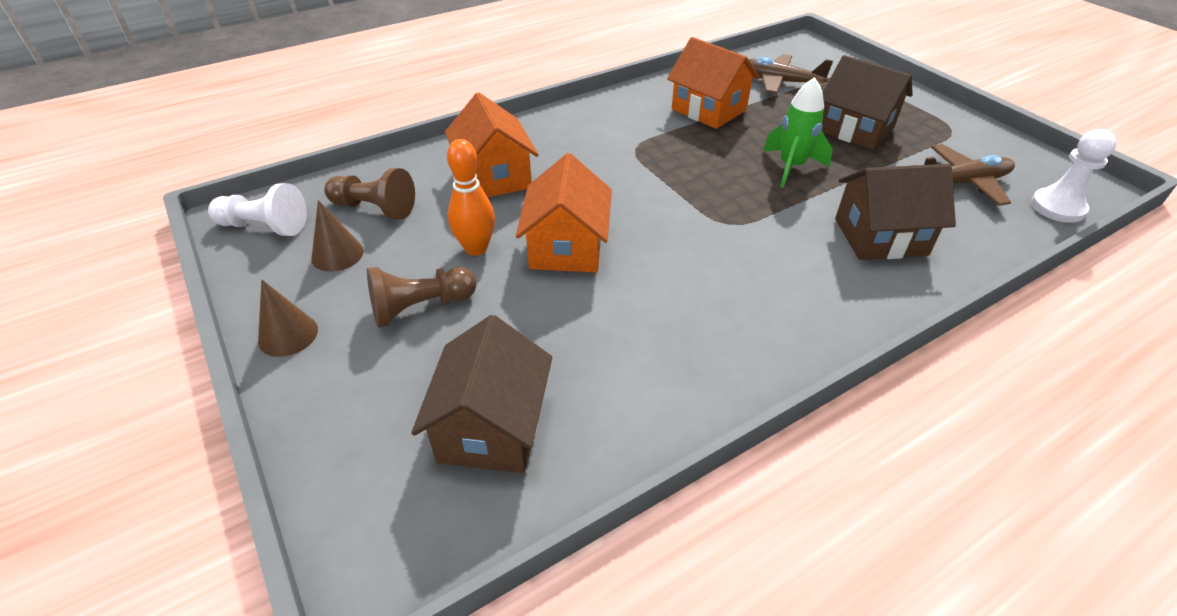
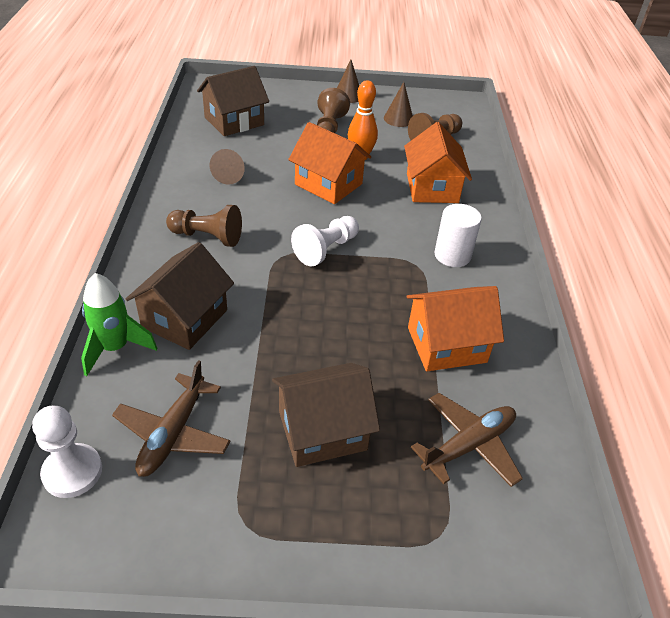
camera: 120 degrees right, 0 degrees up
white pawn [208,183,307,236] -> white pawn moved to [291,216,359,266]
brown house [411,315,552,473] -> brown house turned 75 degrees counterclockwise [197,66,269,136]
orange house [445,92,539,197] -> orange house turned 75 degrees clockwise [404,122,472,203]
green rocket [763,77,832,188] -> green rocket moved to [81,273,157,376]
none -> brown pawn [166,205,242,247]
none -> brown cone [210,149,245,185]
none -> white cylinder [434,204,482,267]

